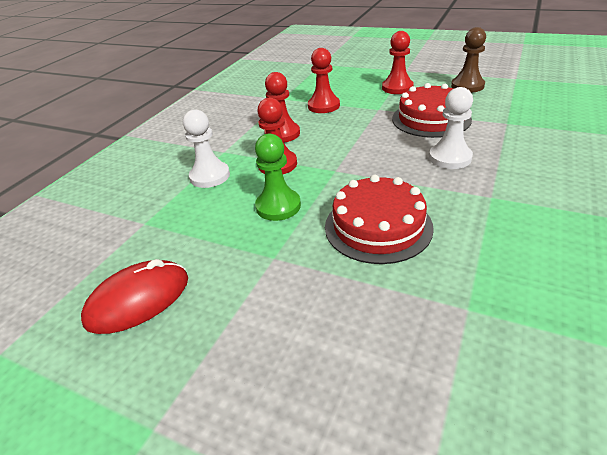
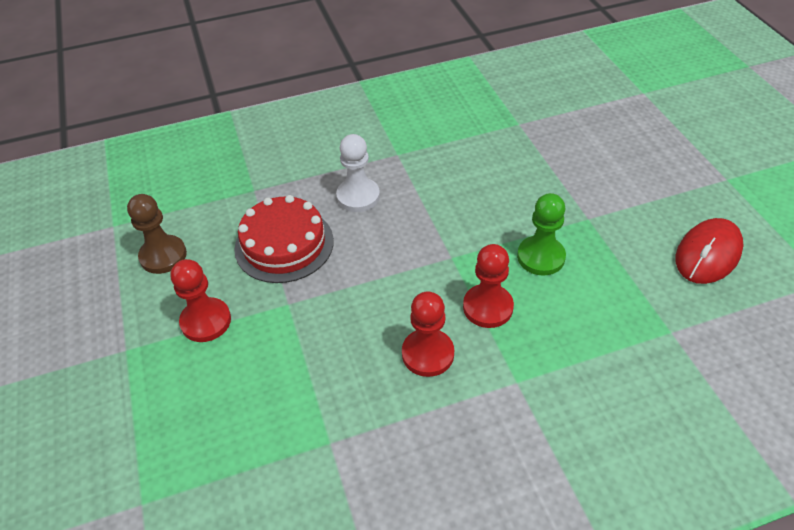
camera: 135 degrees left, 10 degrees up
red mouse [81,259,188,334] -> red mouse turned 60 degrees counterclockwise [676,218,744,284]
white pawn [183,109,230,188] -> none
red pawn [308,48,340,113] -> none
red cake [325,175,434,264] -> none

